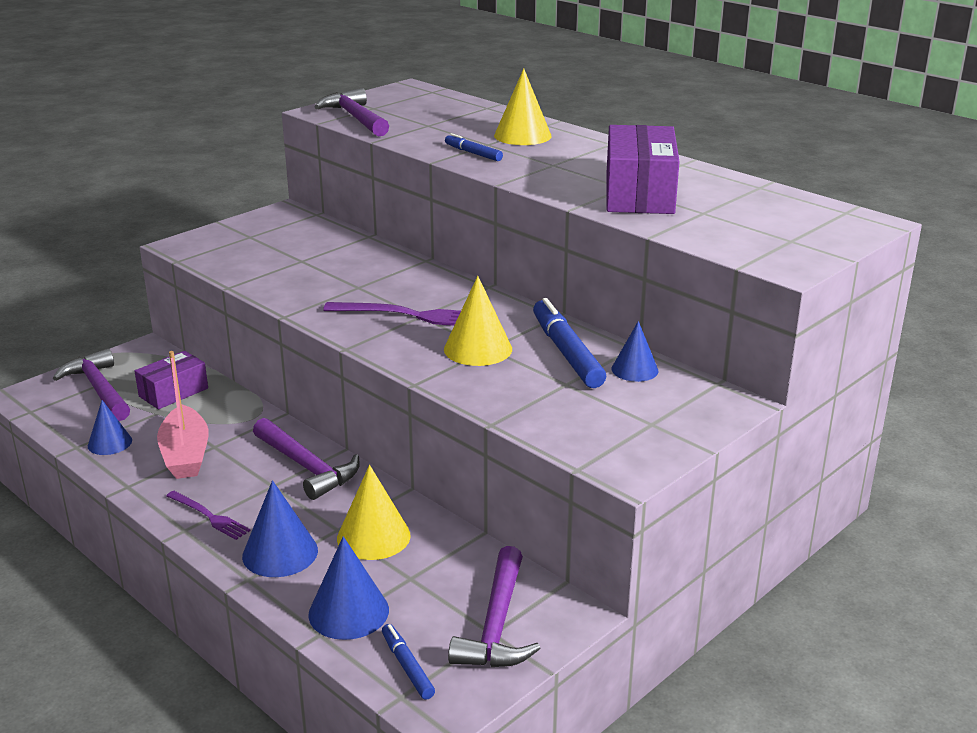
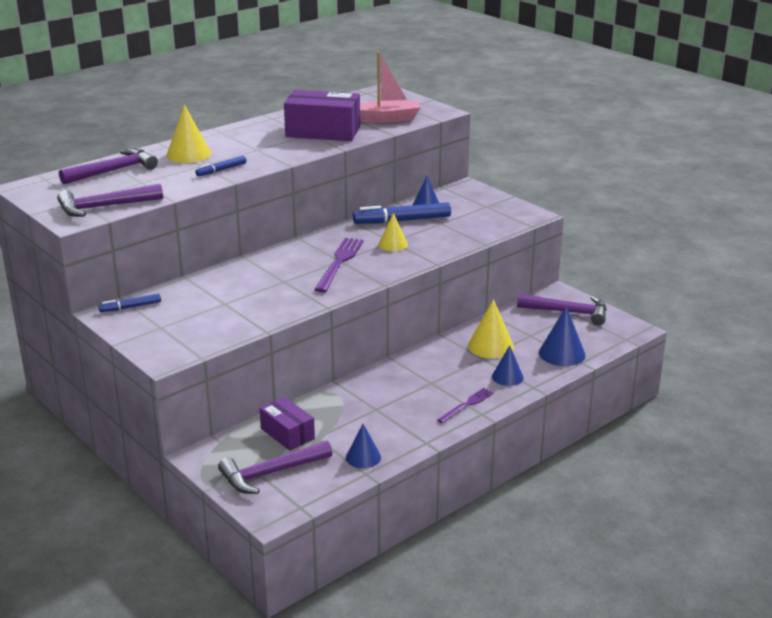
camera: 85 degrees left, 0 degrees up
pink boat [157,351,209,479] -> pink boat moved to [360,52,421,123]
blue cone [242,480,318,577] -> blue cone [492,345,524,386], size x0.66
purple hammer [253,418,360,500] -> purple hammer moved to [59,148,158,184]
blue marker [382,624,435,700] -> blue marker moved to [98,294,161,312]
yellow cone [444,276,512,366] -> yellow cone [378,213,408,251], size x0.66

